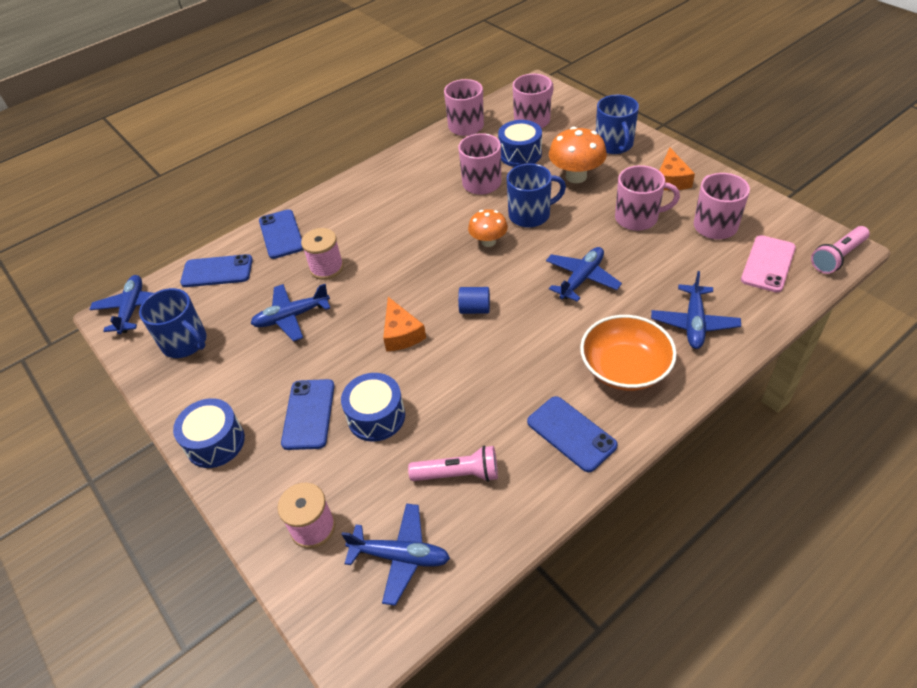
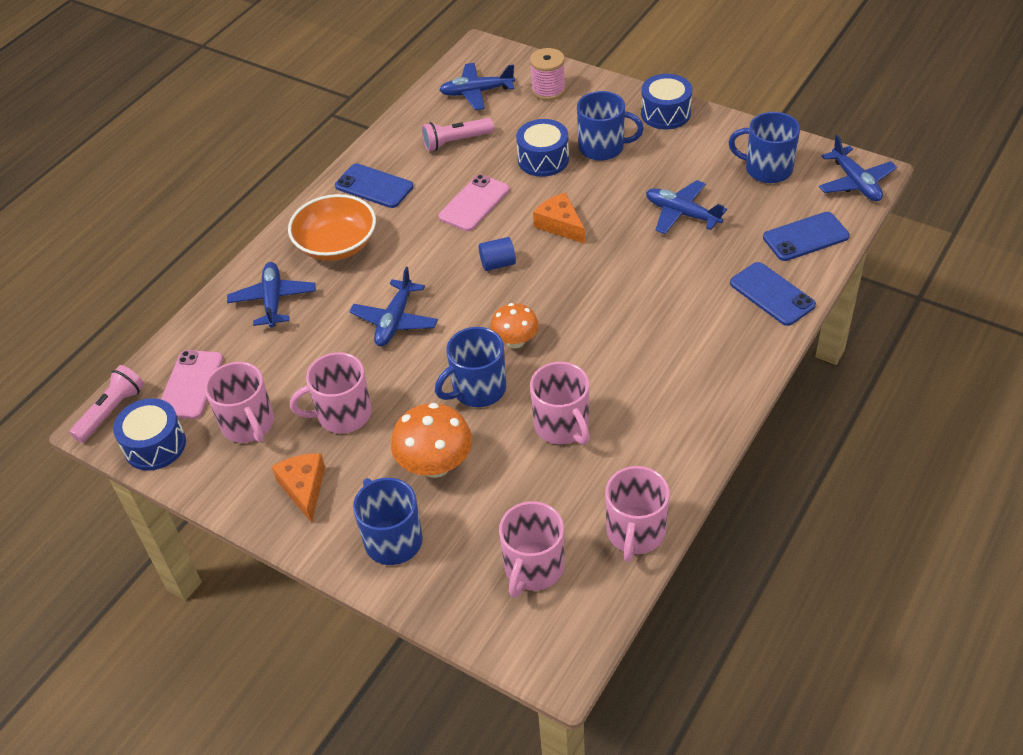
camera: 160 degrees right, 0 degrees up
blue plane [250,284,330,342] -> blue plane turned 105 degrees counterclockwise [646,180,727,234]
blue phone [281,379,335,450] -> blue mug [577,91,644,161]
pink spool [301,228,344,280] -> none
blue drum [498,120,542,167] -> blue drum moved to [113,398,186,471]
none -> pink phone [439,174,509,231]

